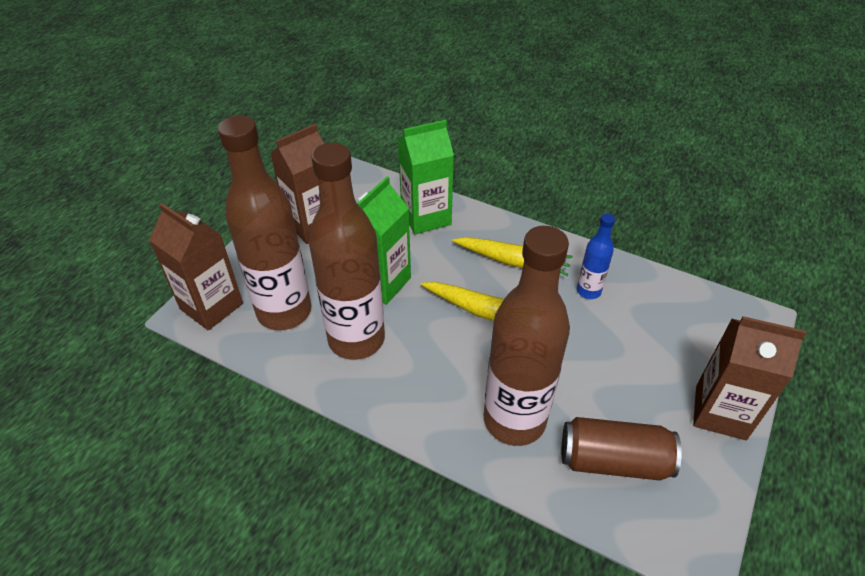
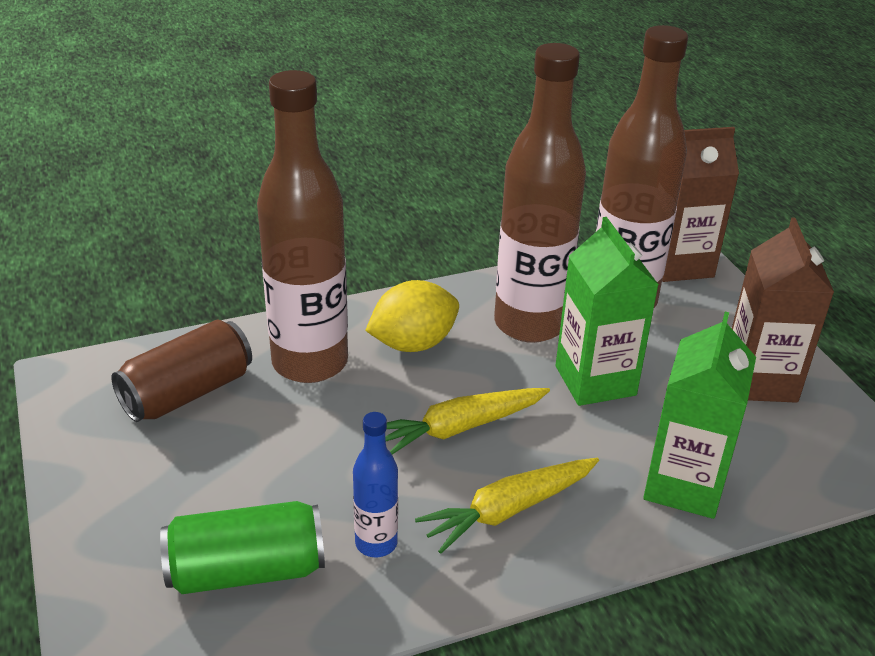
camera: 130 degrees right, 10 degrees down
brown carton [693,316,807,440] -> none
none -> green can [160,501,325,594]
none -> yellow lemon [365,280,459,352]

